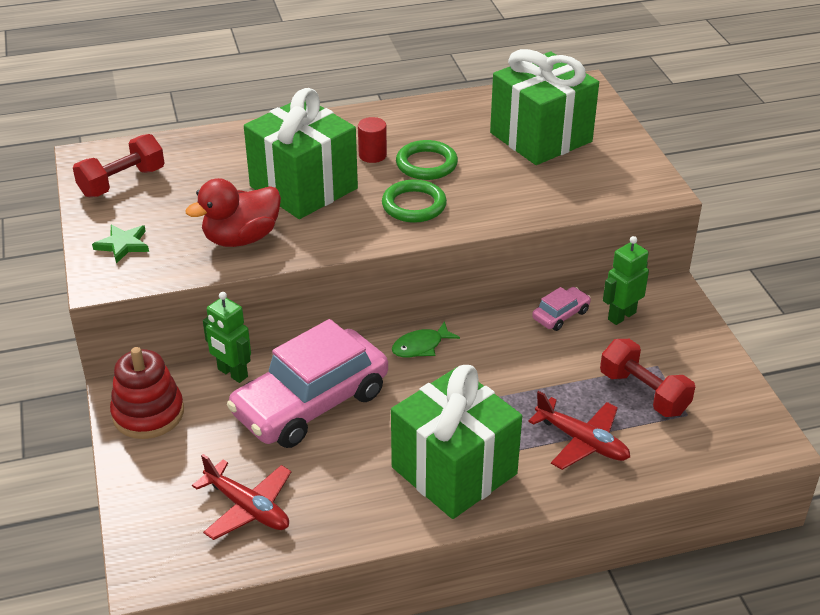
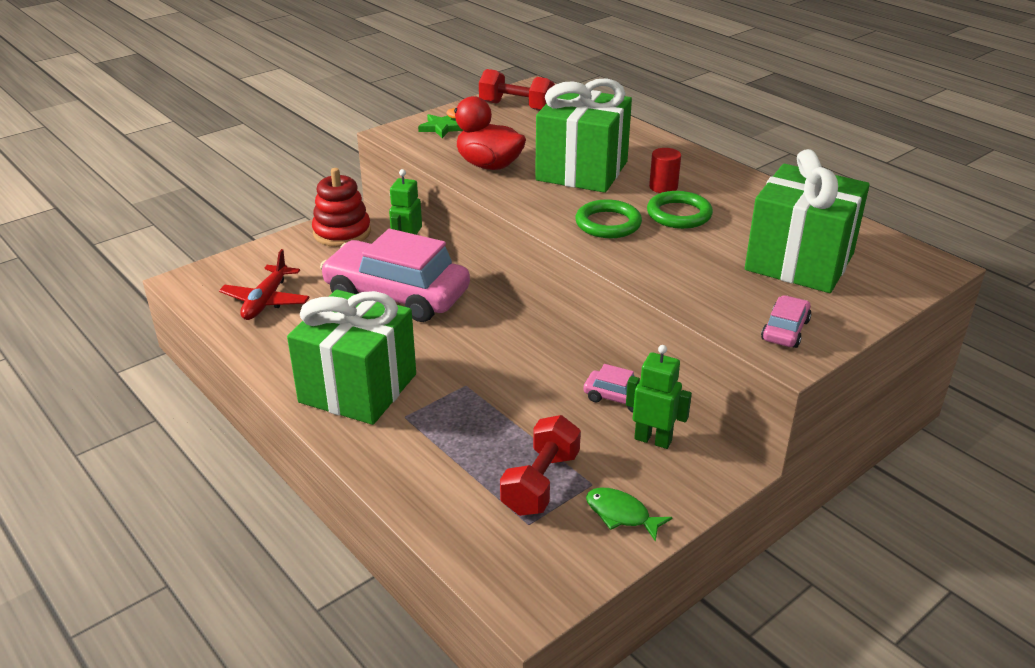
camera: 65 degrees right, 5 degrees down
green fish [392,321,460,357] -> green fish moved to [586,488,673,542]
red plane [528,391,630,470] -> none
none -> pink car [761,295,811,348]

